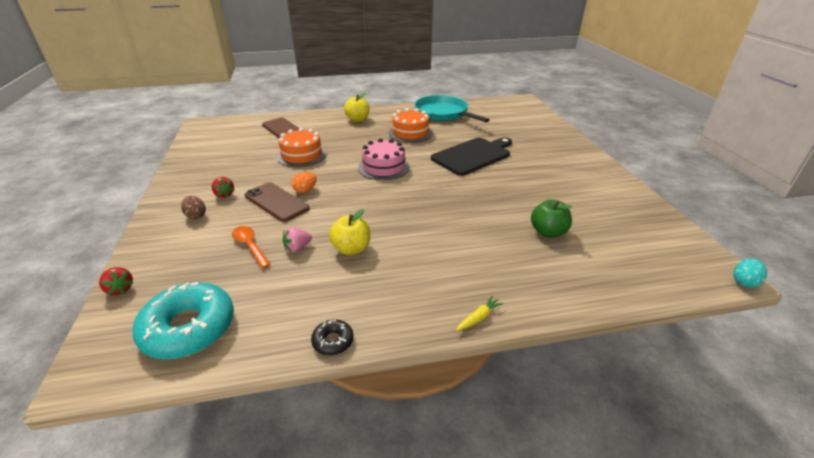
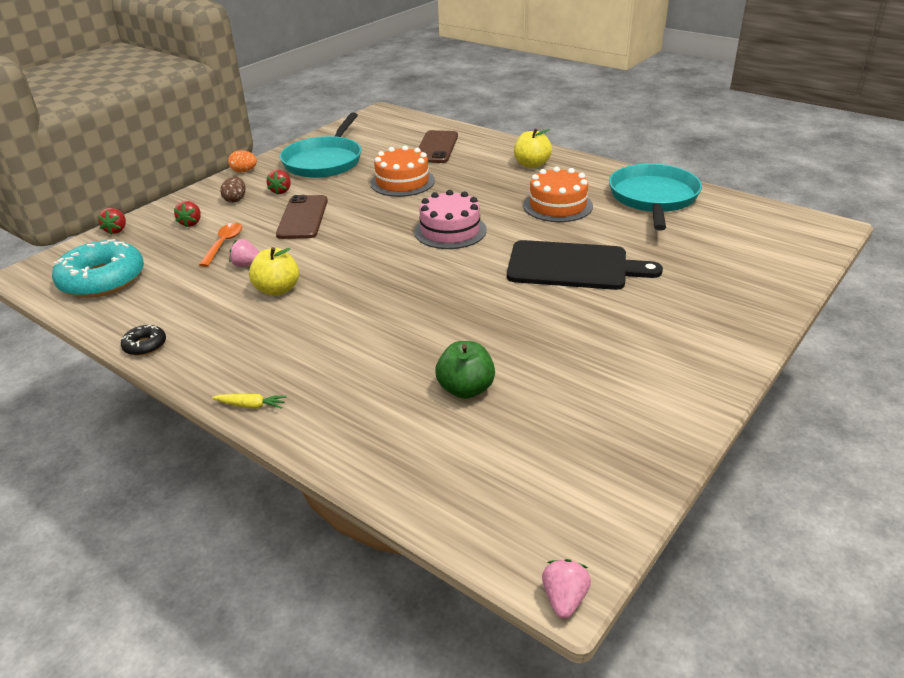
camera: 50 degrees right, 0 degrees up
orange egg [292,172,317,193] -> orange egg moved to [228,150,257,172]
turquoise egg [733,258,767,288] -> pink strawberry [542,559,591,619]
none -> red strawberry [174,201,201,227]
none -> turquoise pan [280,112,362,178]

